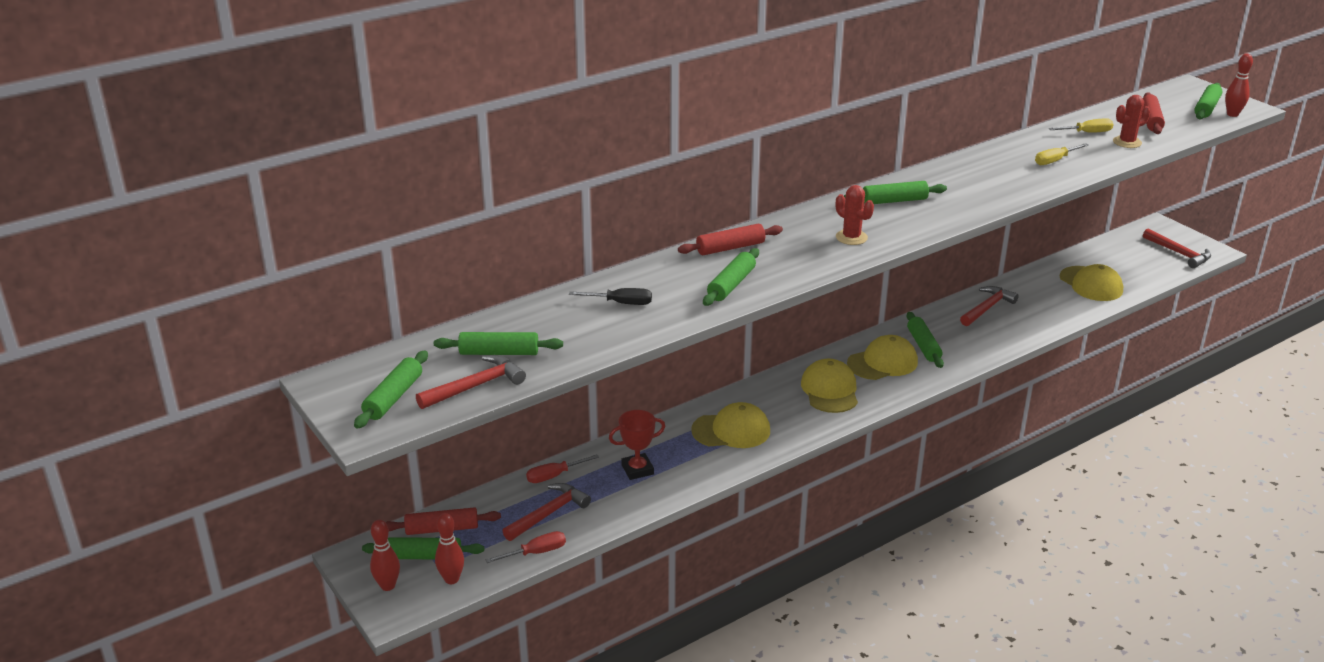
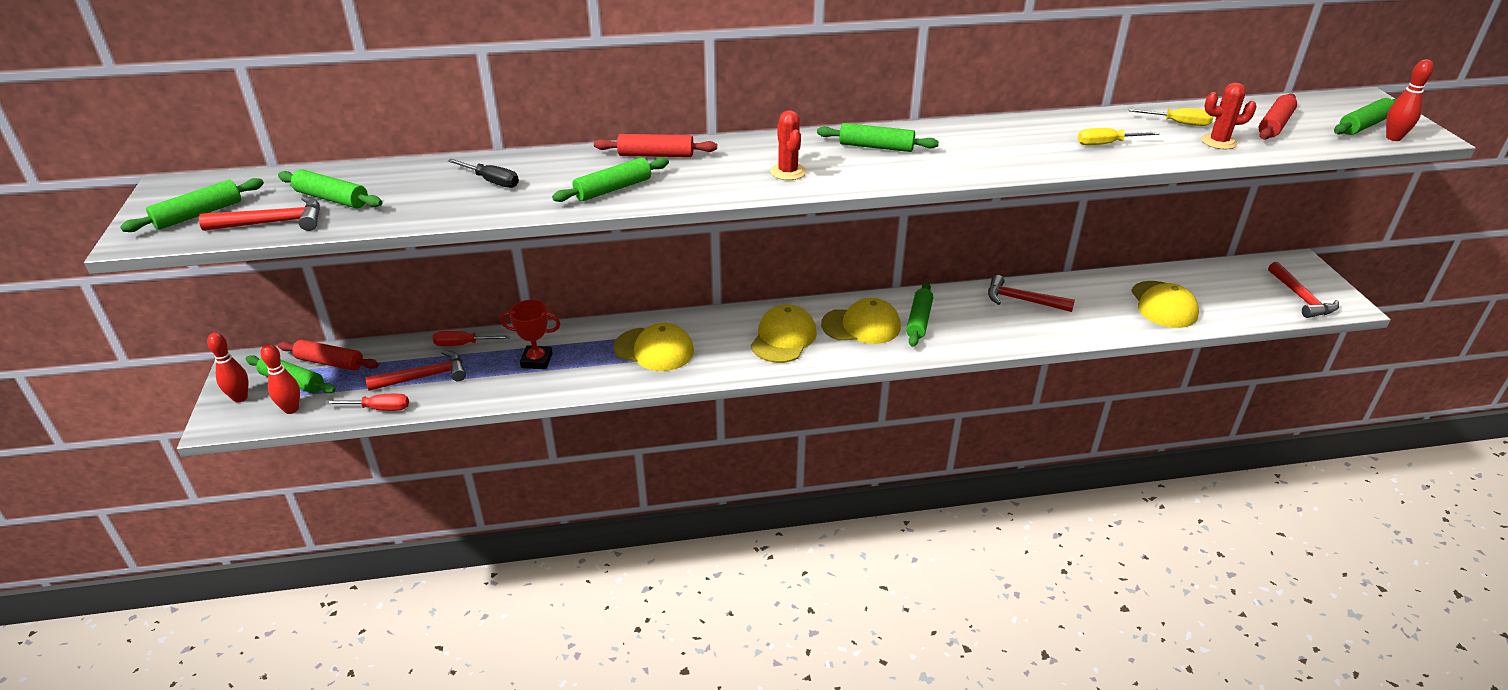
camera: 25 degrees right, 5 degrees up
red hammer [960,286,1019,326] -> red hammer turned 135 degrees counterclockwise [988,275,1075,312]

